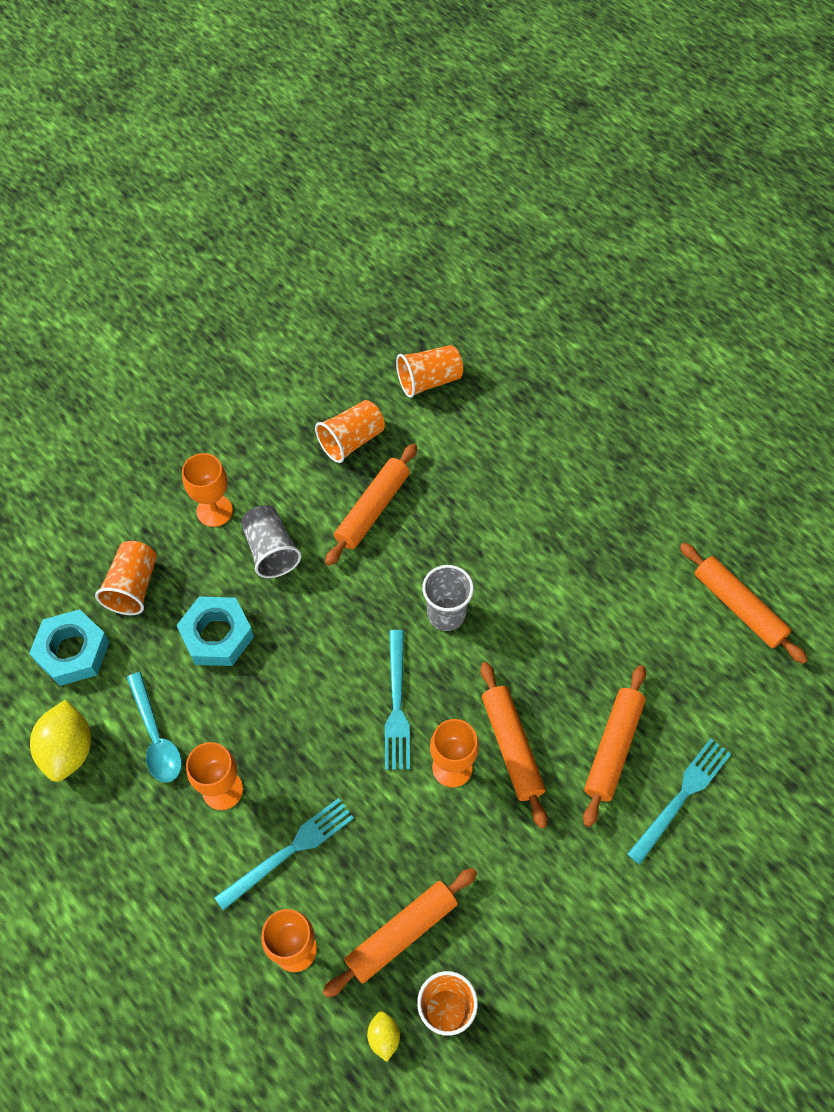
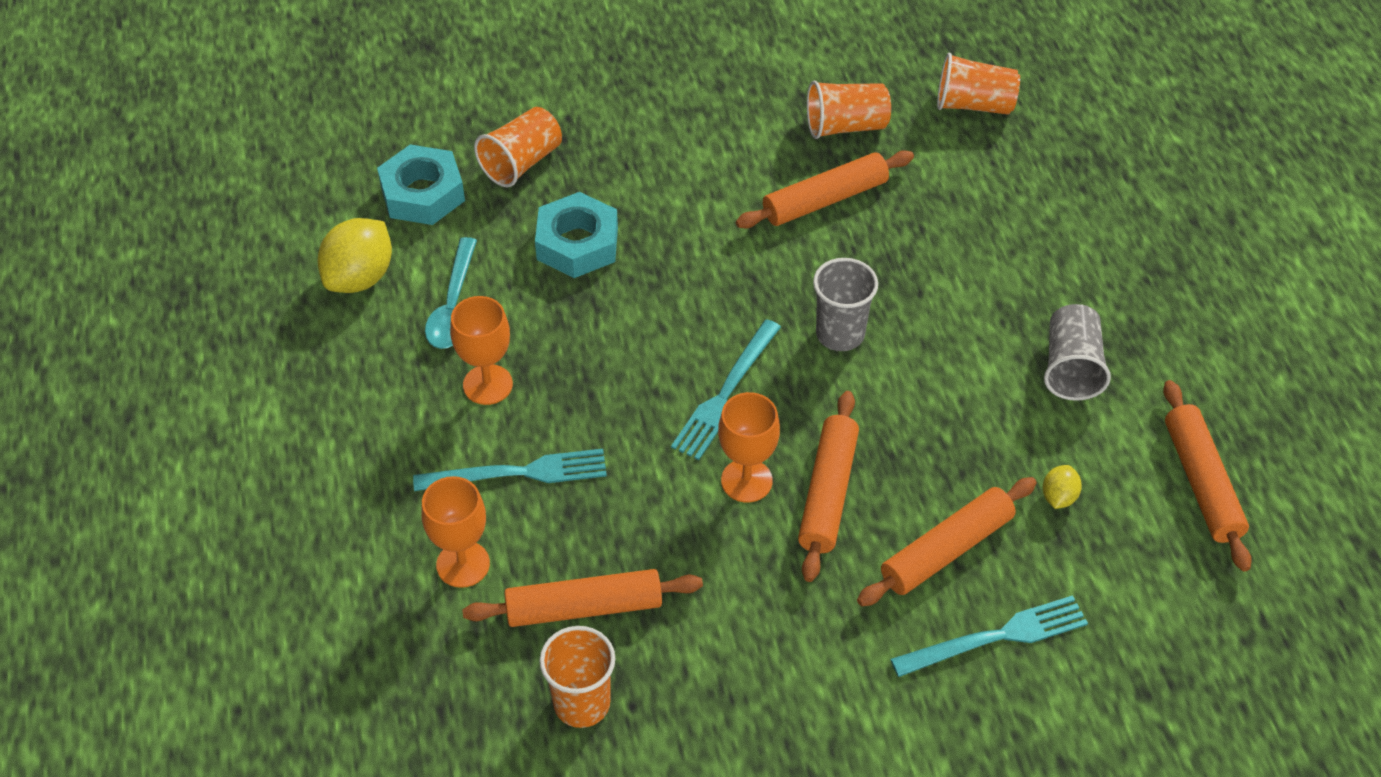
camera: 30 degrees right, 10 degrees down
orange goblet [182,453,233,527] -> none
grey cup [241,505,301,578] -> grey cup moved to [1044,304,1111,401]
yellow lemon [367,1011,400,1062] -> yellow lemon moved to [1043,465,1082,509]

